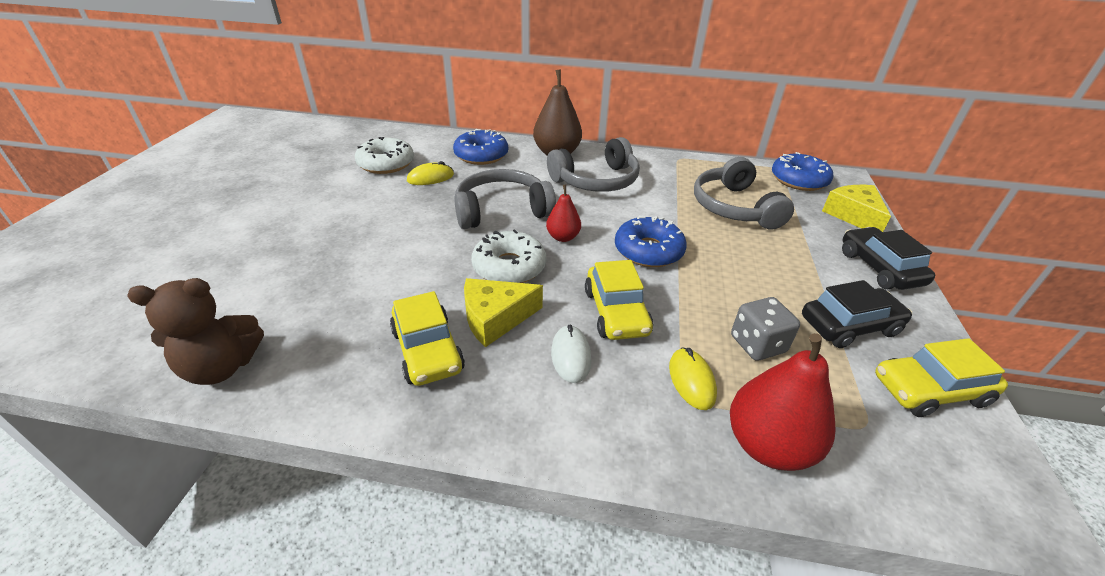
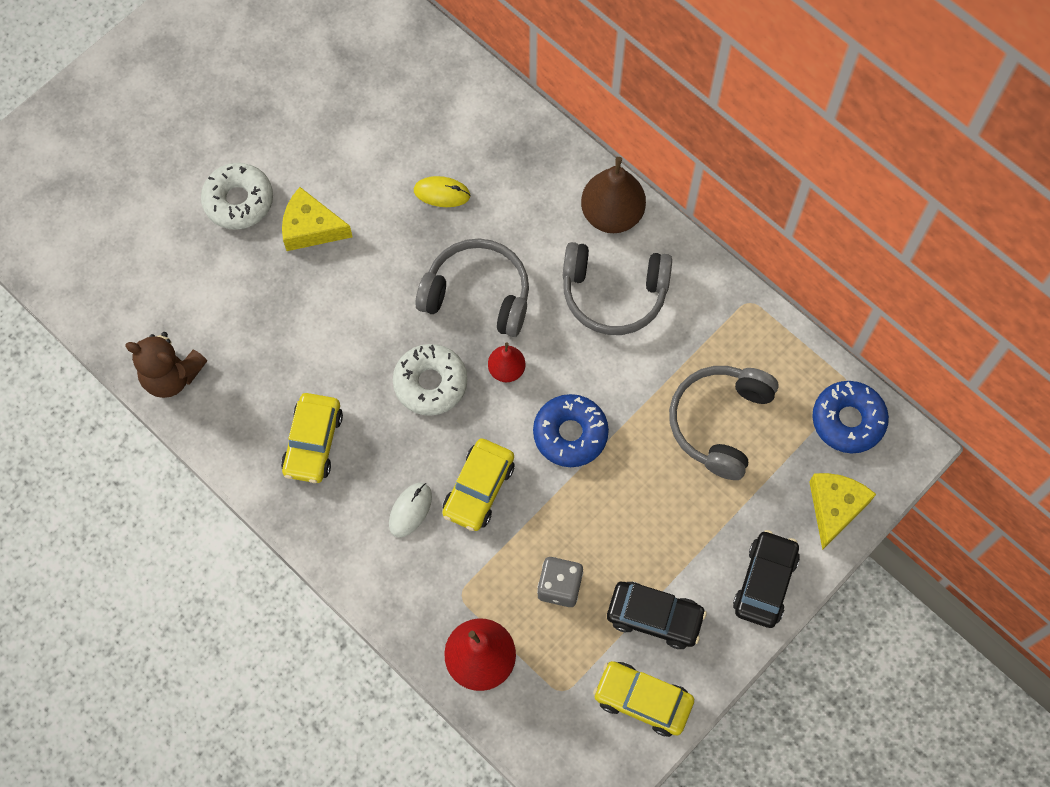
camera: 35 degrees right, 30 degrees up
white donut [355,137,414,174] -> white donut moved to [201,163,273,230]
blue donut [453,129,508,165] -> none
yellow cheese [464,278,543,347] -> yellow cheese moved to [282,187,353,251]
yellow mouse [669,348,717,410] -> none

